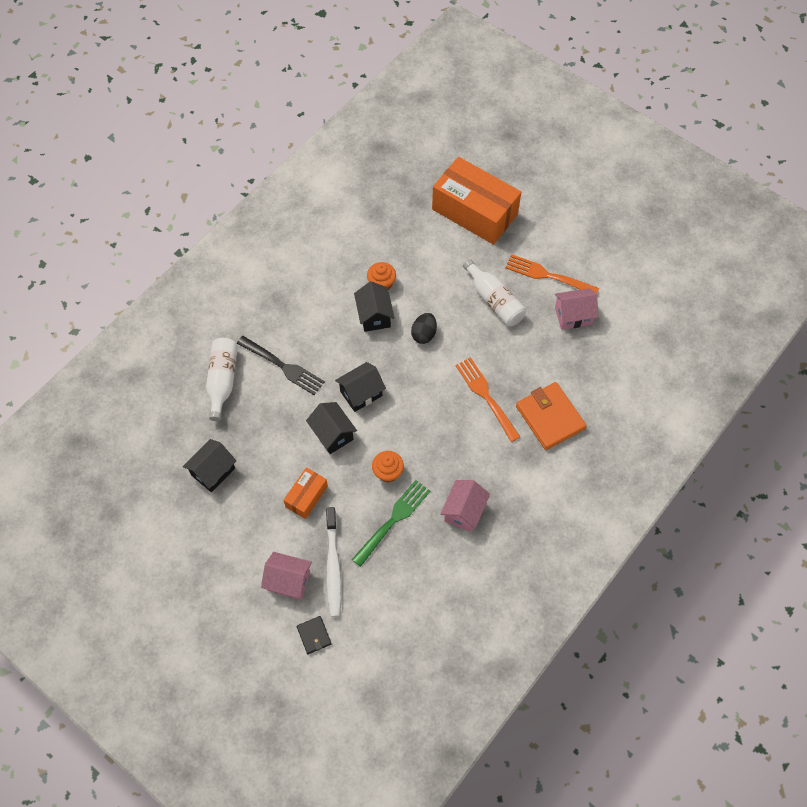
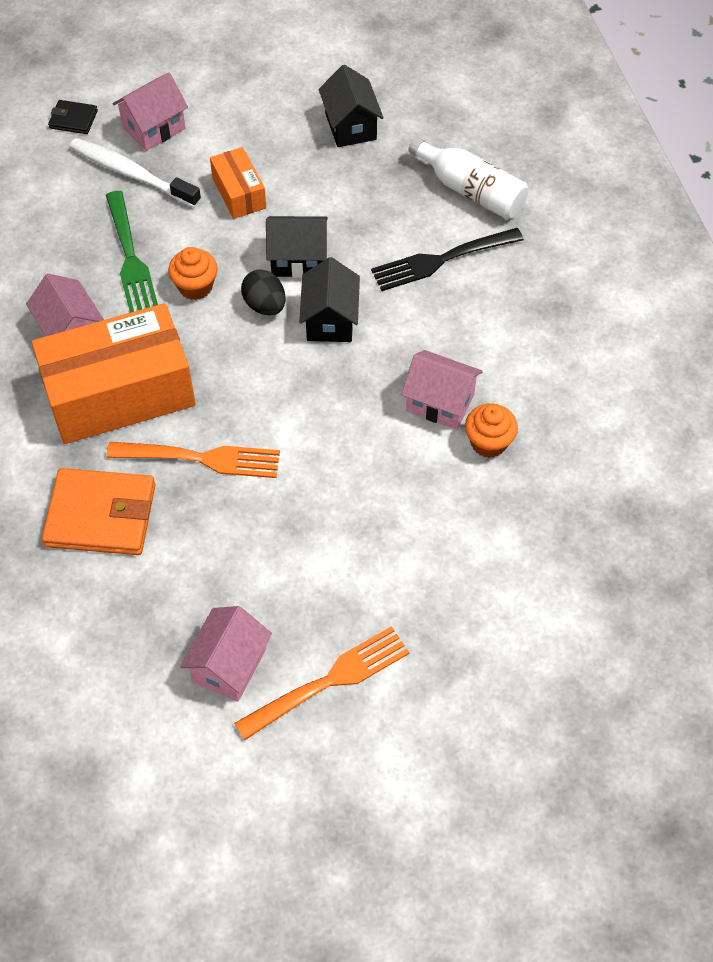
camera: 125 degrees right, 5 degrees down
black house [354,281,394,332] -> pink house [401,350,483,430]
black egg [411,313,437,344] -> black egg moved to [241,269,286,316]
orange box [432,157,521,245] -> orange box moved to [32,303,196,444]
white bottle [463,259,526,326] -> none

